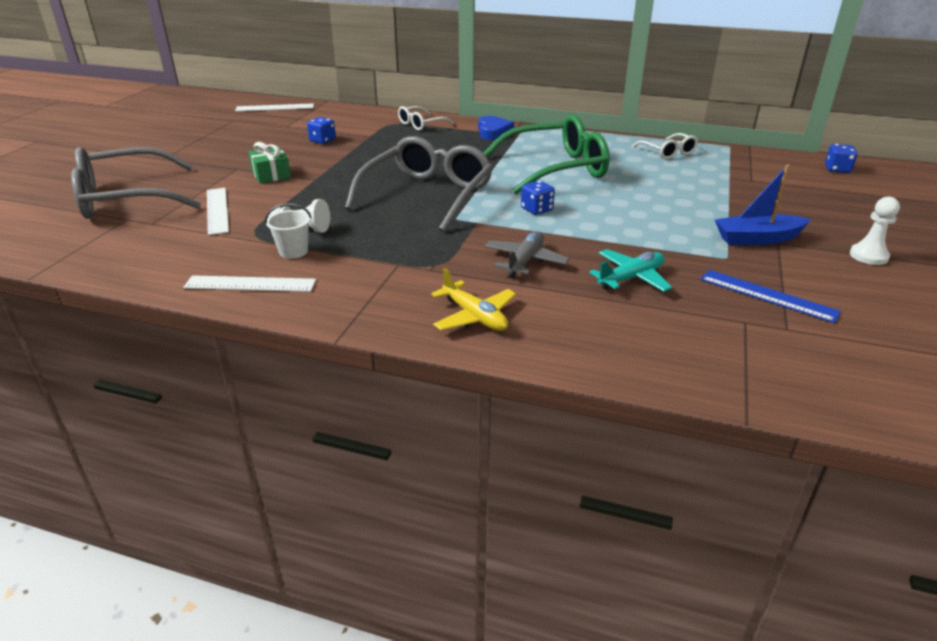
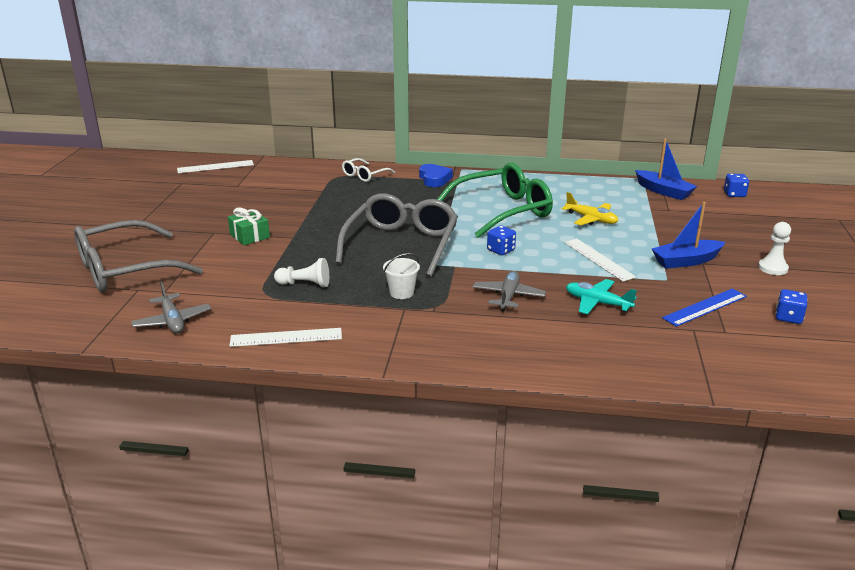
camera: 10 degrees left, 5 degrees down
white ruler [207,188,229,235] -> white ruler moved to [564,239,636,282]
white bucket [265,203,312,259] -> white bucket moved to [383,253,420,299]
blue dice [307,117,336,144] -> blue dice moved to [776,289,808,324]
yellow plane [431,268,516,331] -> yellow plane moved to [562,192,618,225]
turquoise plane [589,249,672,292] -> turquoise plane turned 105 degrees counterclockwise [566,279,637,314]
white glasses [633,133,698,159] -> none
blue ruler [700,270,841,323] -> blue ruler turned 60 degrees counterclockwise [662,289,747,327]
none -> grey plane [131,281,211,333]
none -> blue boat [635,139,698,200]

